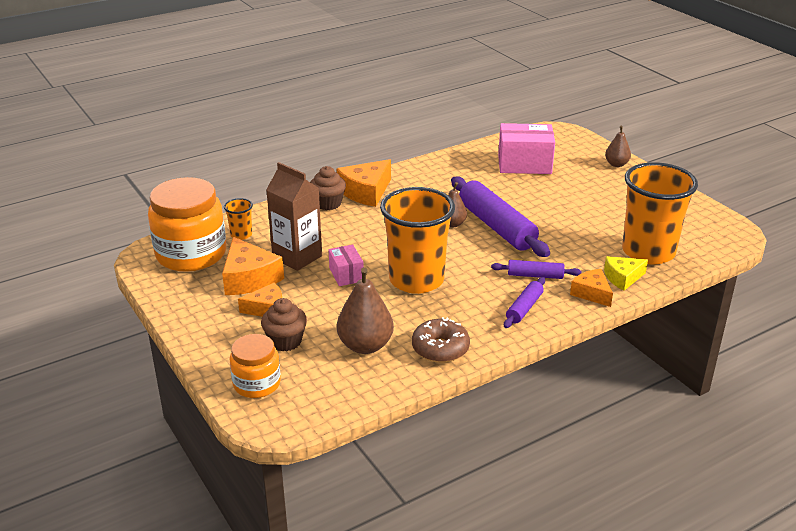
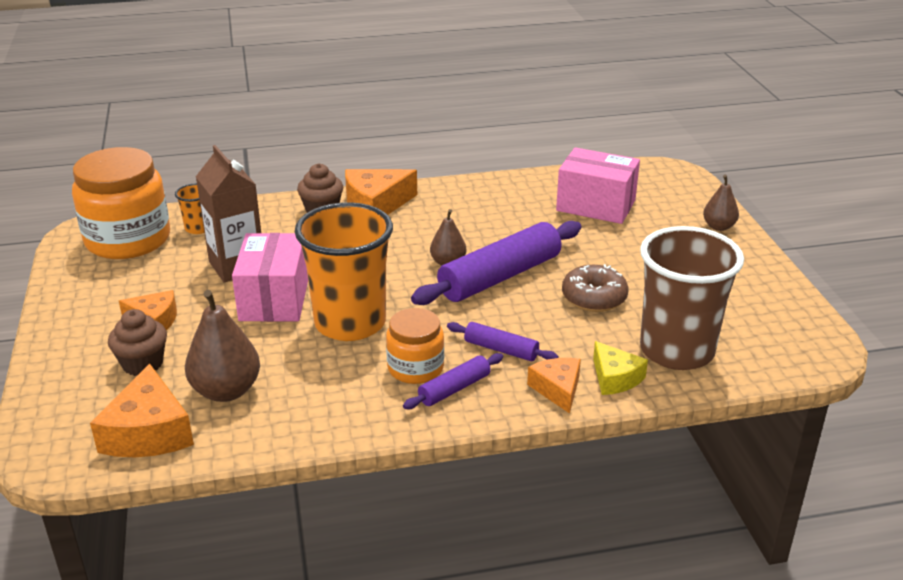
camera: 20 degrees right, 0 degrees up
orange cheese [222,237,284,295] -> orange cheese moved to [90,364,194,458]
orange jar [230,334,281,398] -> orange jar moved to [386,308,444,384]
pink box [329,245,364,286] -> pink box [232,233,308,322], size x1.82
brown donut [412,317,470,363] -> brown donut moved to [562,264,628,312]
purple rolling pin [451,177,550,257] -> purple rolling pin turned 60 degrees clockwise [411,221,581,305]
yellow cheese [604,256,648,291] -> yellow cheese turned 120 degrees counterclockwise [593,341,648,395]
orange cup [622,162,698,264] -> brown cup [640,226,744,370]

